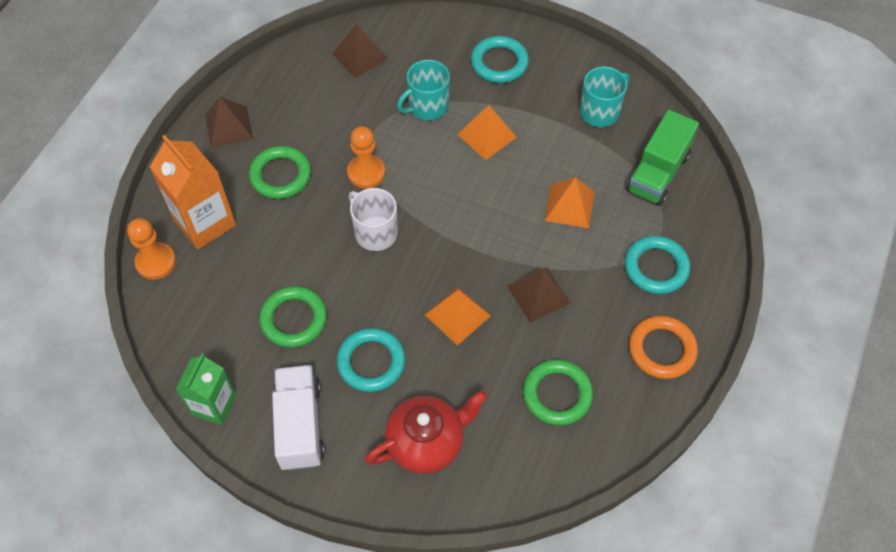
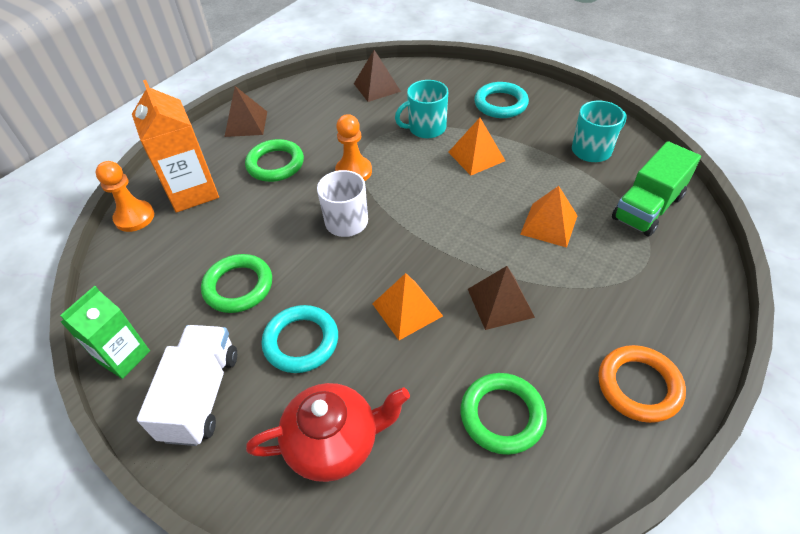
camera: 15 degrees right, 10 degrees down
turquoise ring [625,236,690,294] -> none

